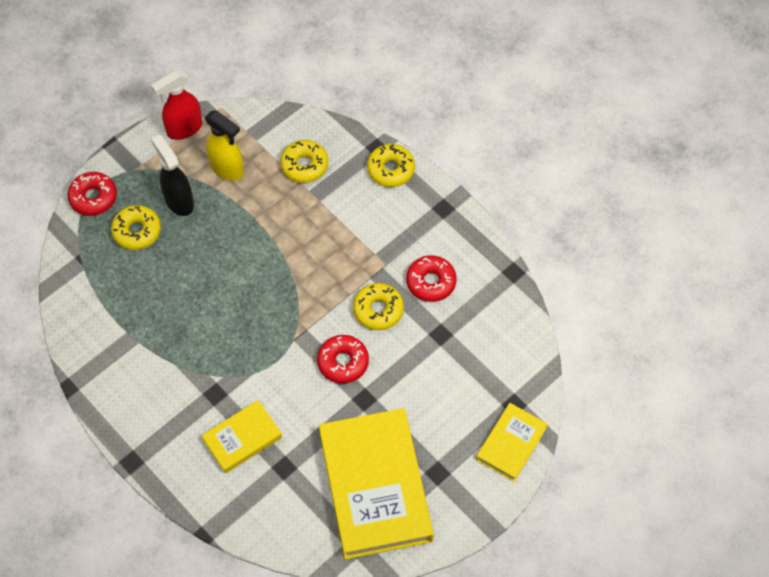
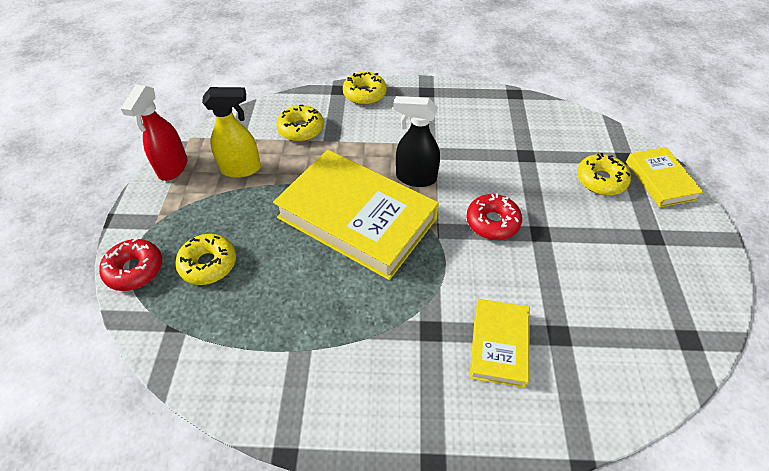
camera: 45 degrees left, 10 degrees down
black spray bottle [151,134,194,216] -> black spray bottle moved to [393,96,440,187]
yellow book [319,408,434,560] -> yellow book moved to [273,150,439,280]
yellow donut [353,283,404,330] -> yellow donut moved to [577,153,631,195]
red donut [406,255,456,302] -> none

